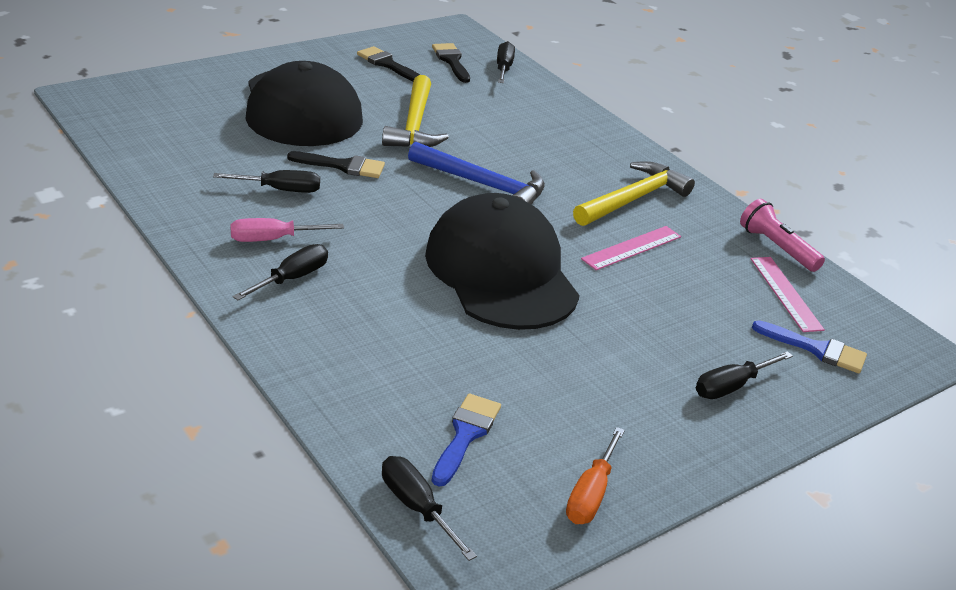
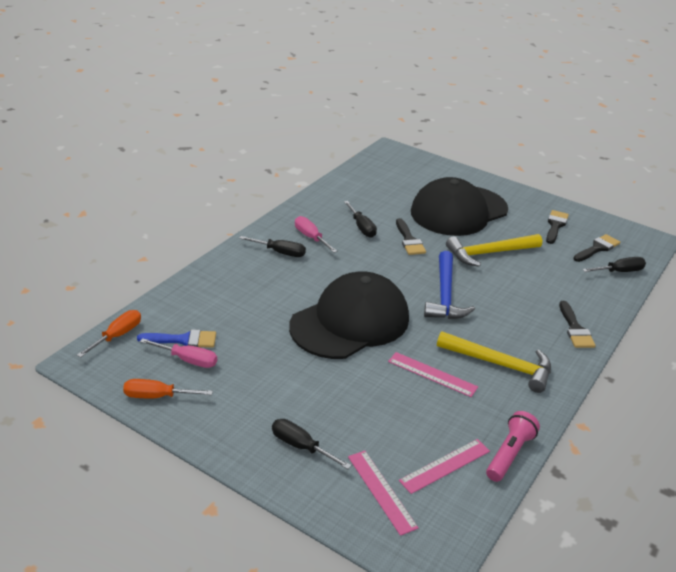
camera: 70 degrees right, 0 degrees up
black screwdriver [382,456,477,561] -> orange screwdriver [77,310,141,358]
blue brush [752,320,867,373] -> pink ruler [348,451,418,536]
none -> pink screwdriver [140,338,217,368]
none -> black brush [559,301,596,348]

